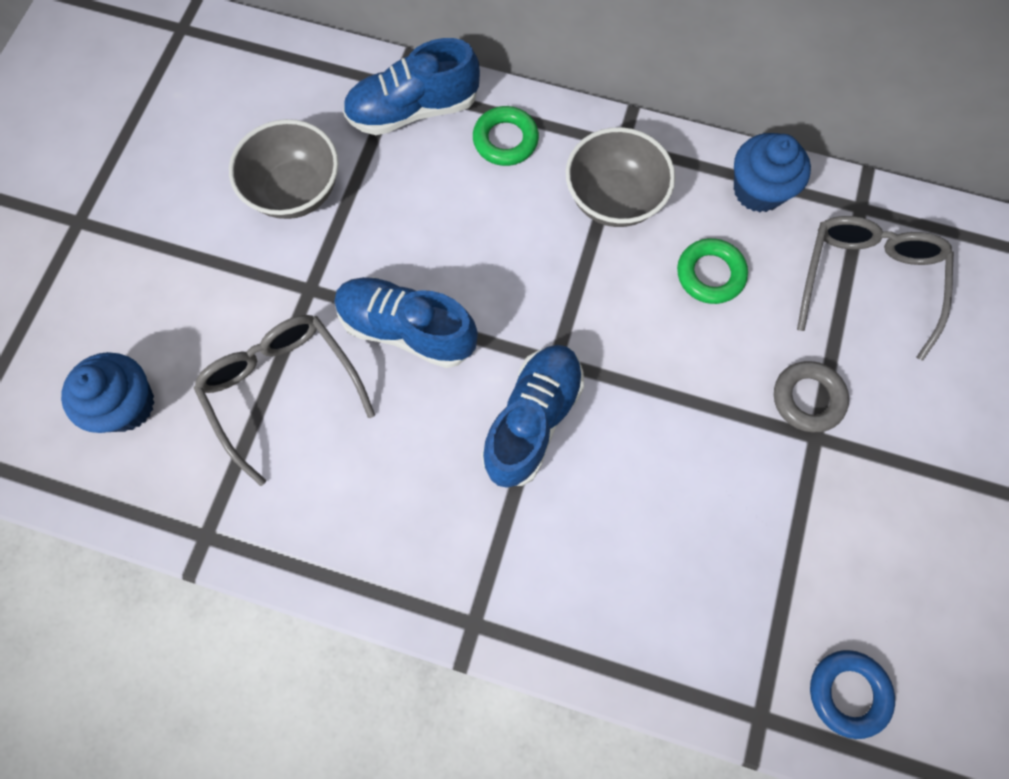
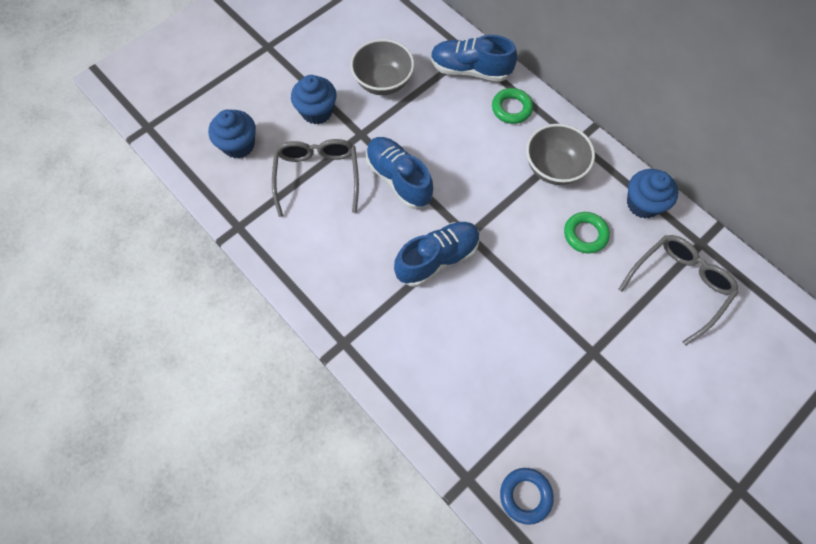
camera: 30 degrees right, 5 degrees down
grey ring [774,361,849,432] -> none
none -> blue cupcake [291,75,337,124]

